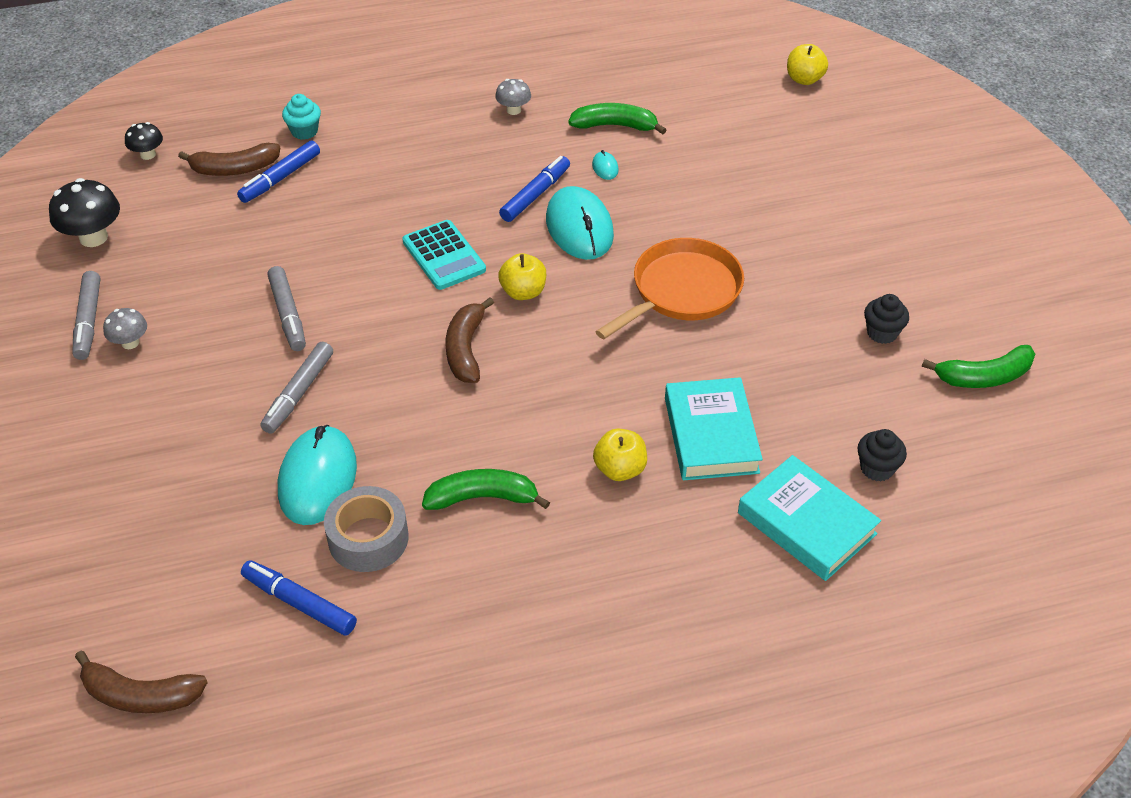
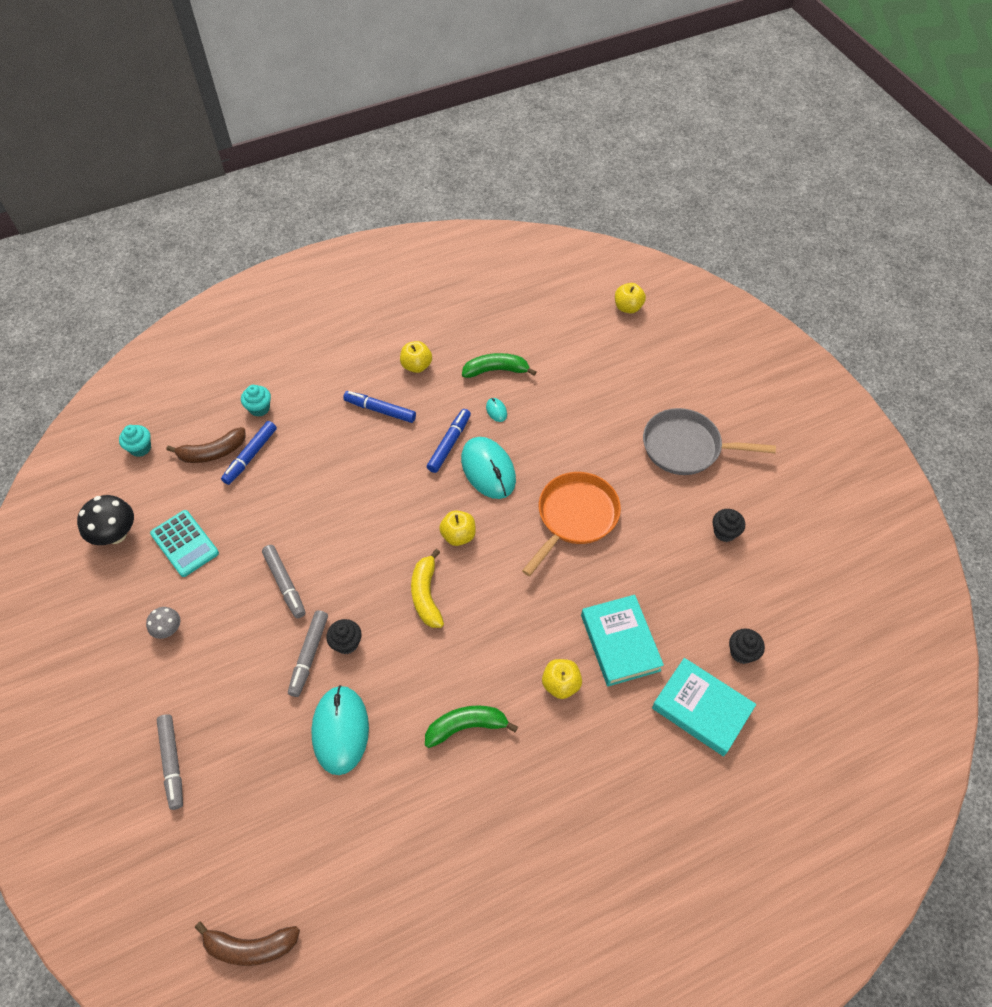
camera: 10 degrees left, 10 degrees up
grey marker [72,271,100,360] -> grey marker moved to [157,714,183,810]
black mushroom [125,122,163,160] -> turquoise cupcake [119,425,151,457]
blue marker [241,560,357,636] -> blue marker moved to [343,391,416,423]
grey tape [324,486,409,572] -> none
turquoise calculator [402,220,486,290] -> turquoise calculator moved to [150,510,219,577]
brown banana [446,297,494,383] -> yellow banana [411,549,444,628]
grey mushroom [495,79,531,115] -> yellow apple [400,341,432,373]
green banana [922,345,1035,388] -> none
none -> black cupcake [326,619,362,654]
none -> grey pan [643,408,776,475]

